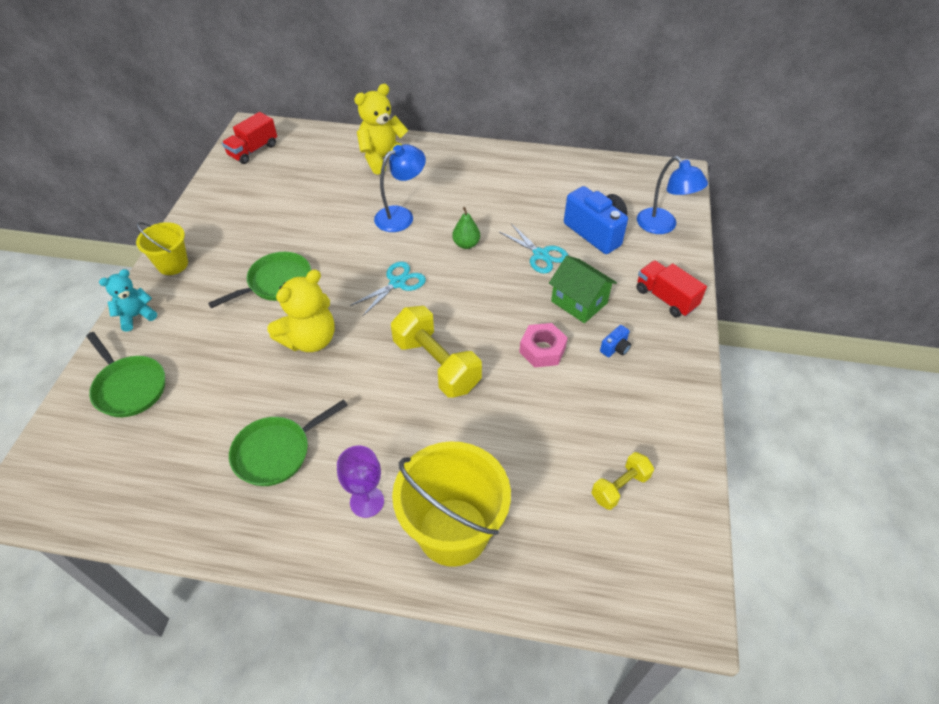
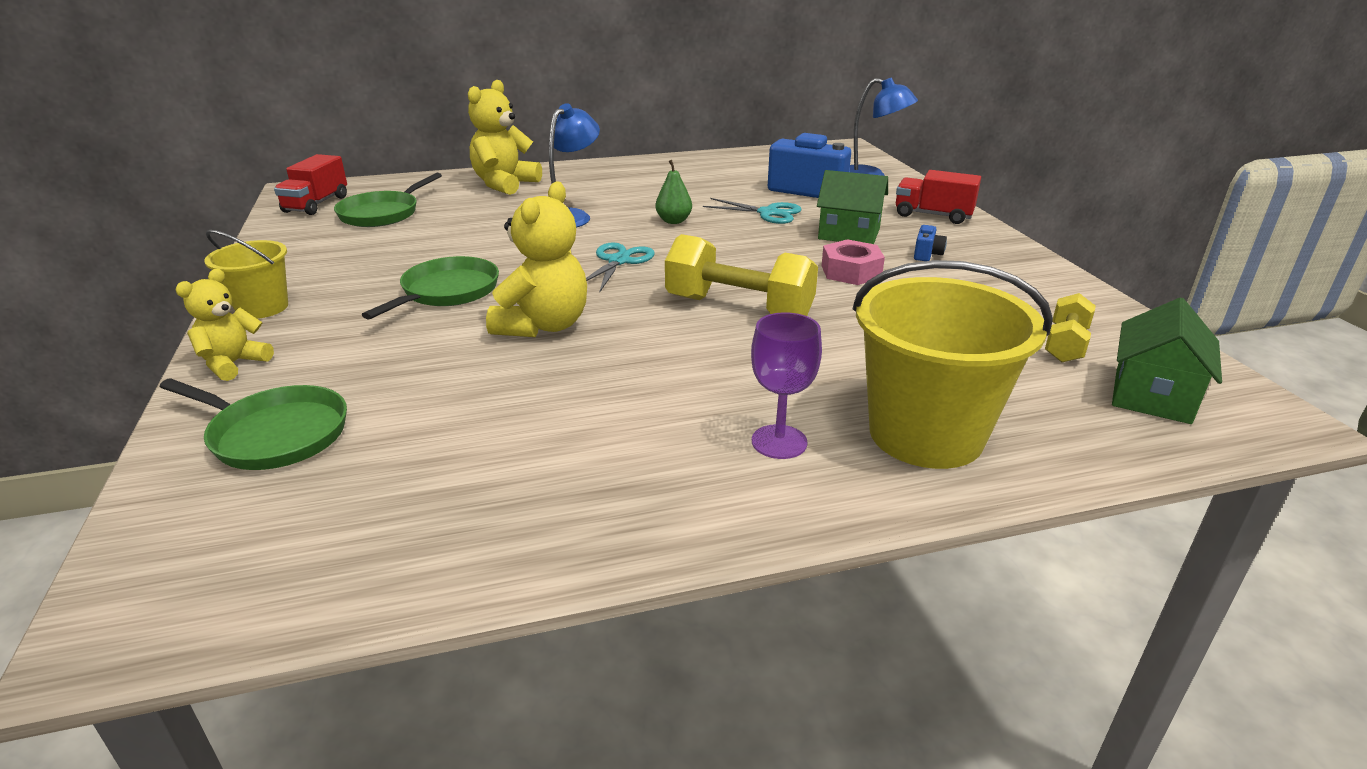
camera: 25 degrees left, 20 degrees down
turquoise teddy bear [99,269,157,332] -> yellow teddy bear [175,269,274,381]
green pan [229,399,348,486] -> green pan moved to [334,173,442,227]
none -> green house [1112,297,1222,424]

